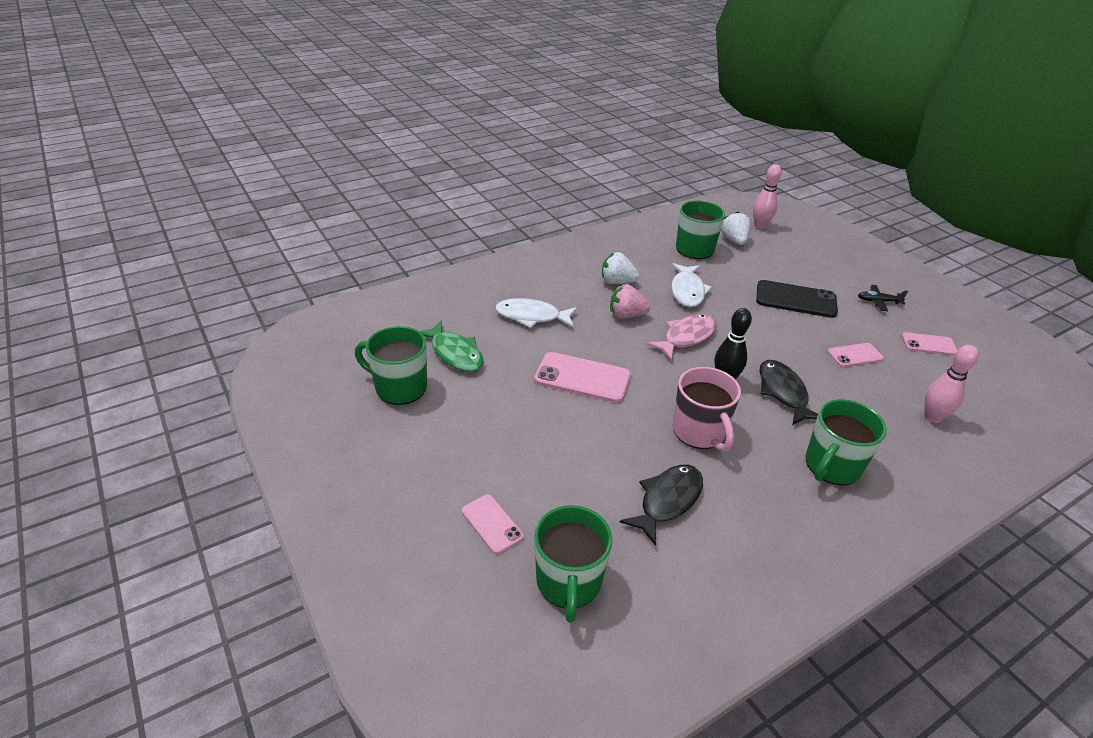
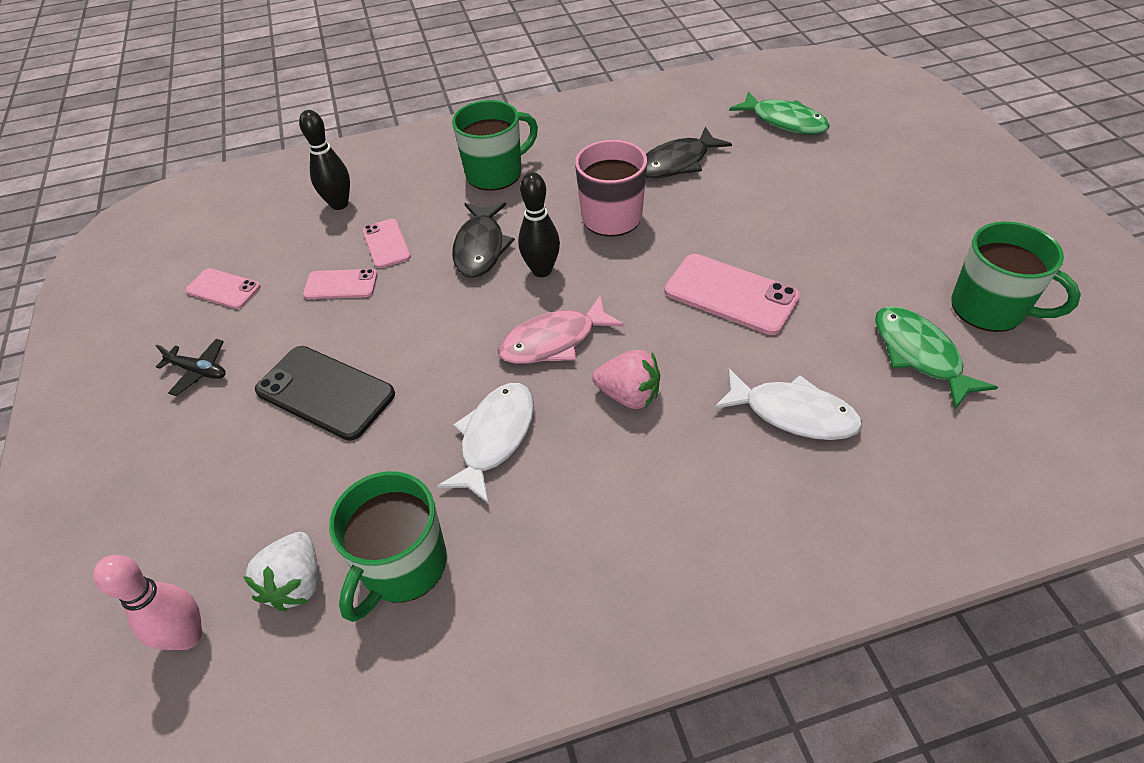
camera: 160 degrees left, 10 degrees up
pink phone [462,494,524,554] -> pink phone moved to [363,219,411,268]
green mug [534,505,613,623] -> green fish [729,91,830,135]
white strawberry [602,252,639,284] -> none
pink bowling pin [925,345,979,423] -> black bowling pin [299,110,350,210]

